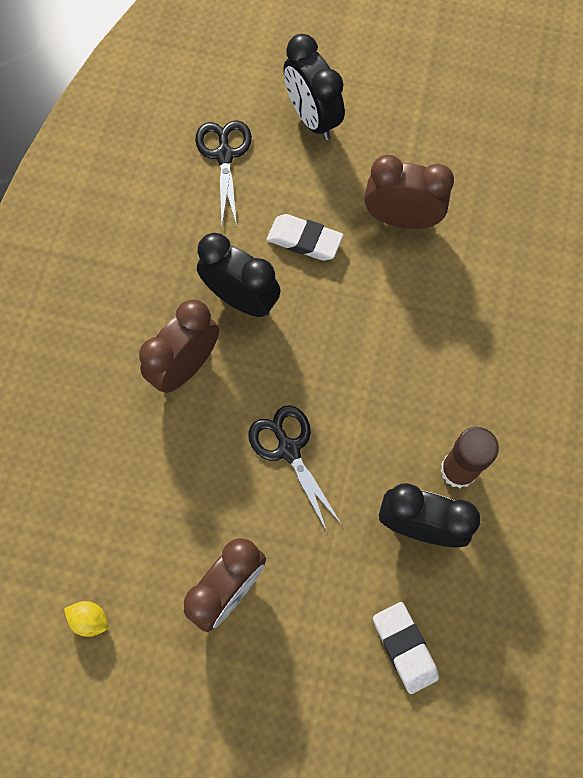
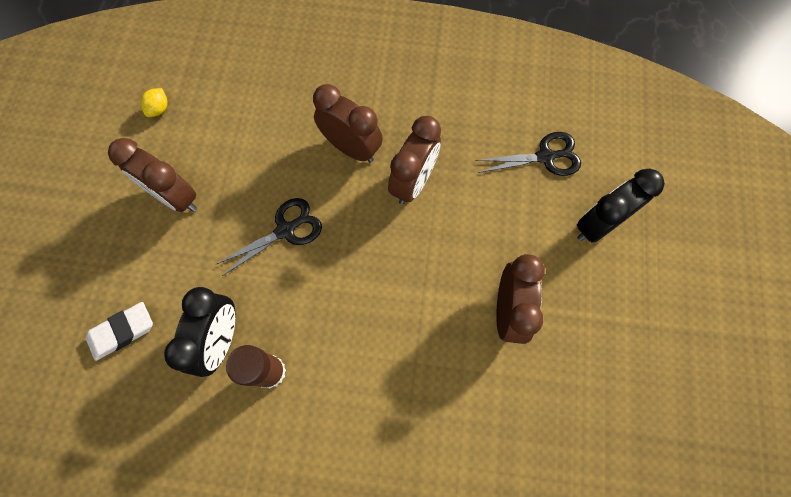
camera: 85 degrees right, 0 degrees up
black clock [197,233,281,317] -> brown clock [388,116,441,205]
white eraser [267,214,343,261] -> none

